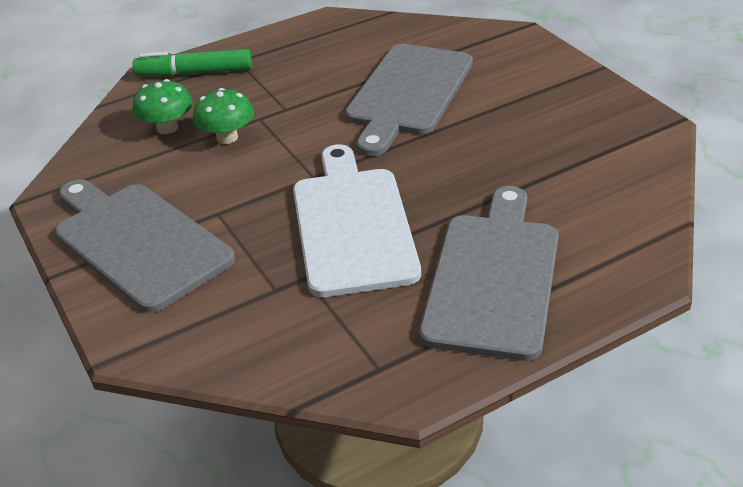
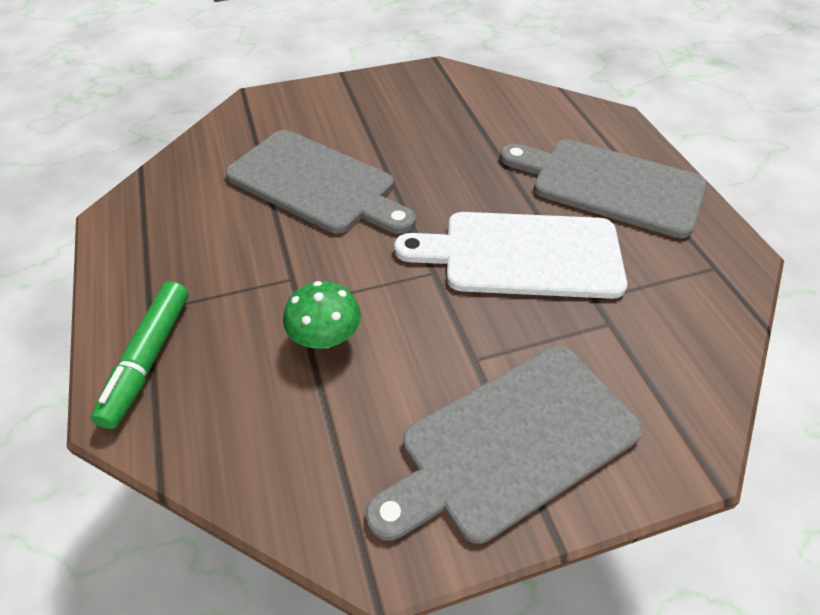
camera: 80 degrees left, 10 degrees up
green mushroom [133,79,193,134] -> none

